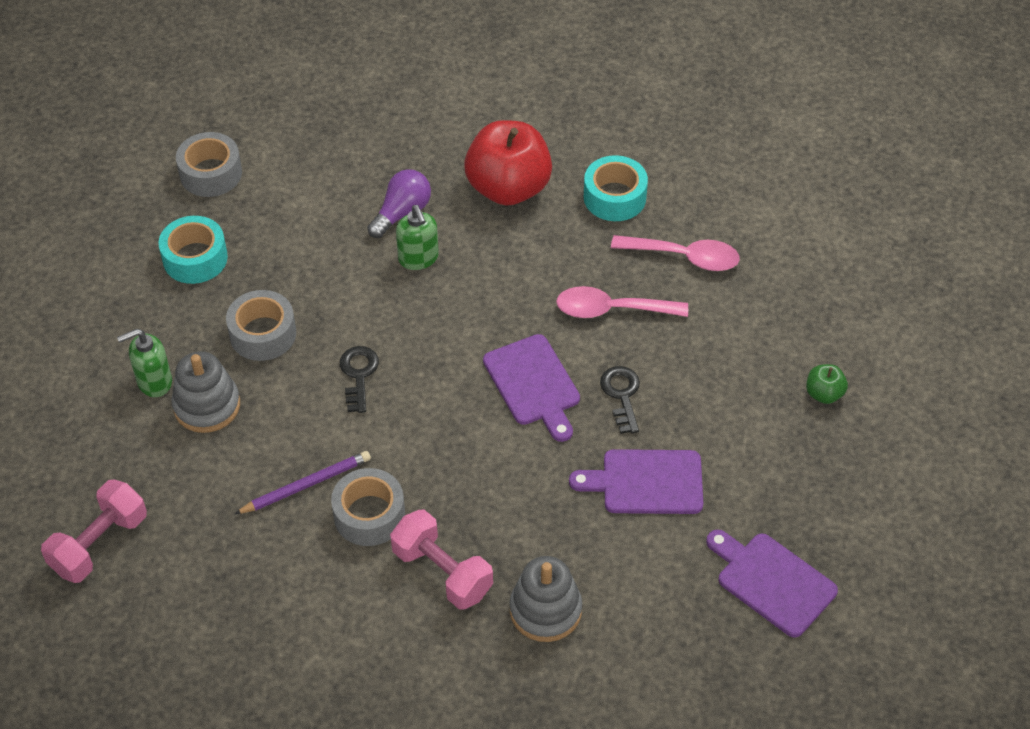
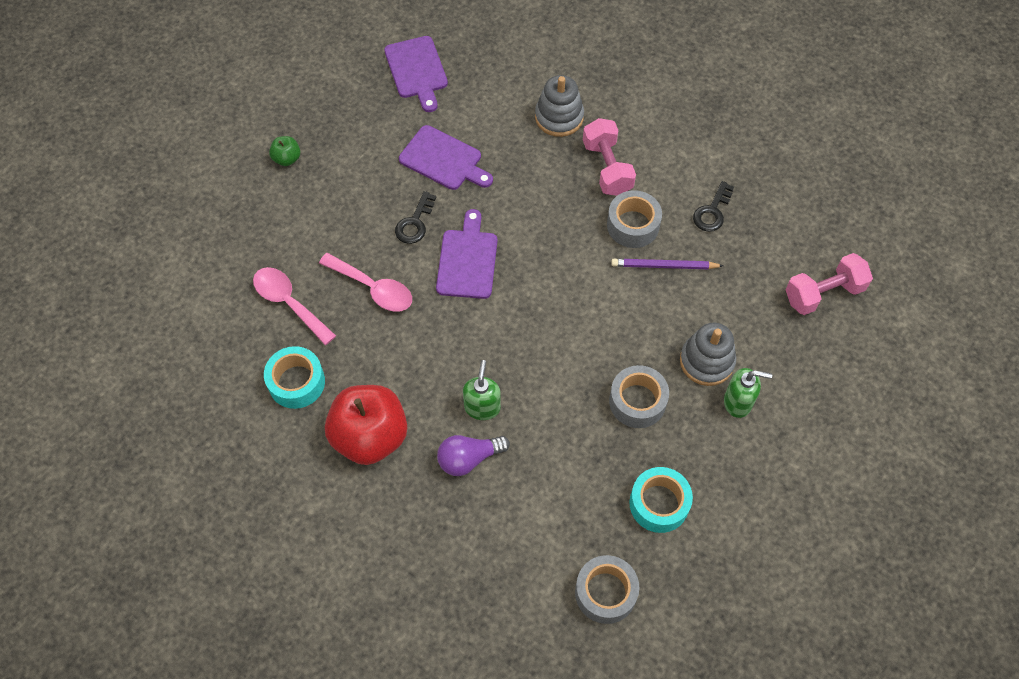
camera: 150 degrees left, 10 degrees up
black key [340,346,379,413] -> black key moved to [693,181,734,232]

